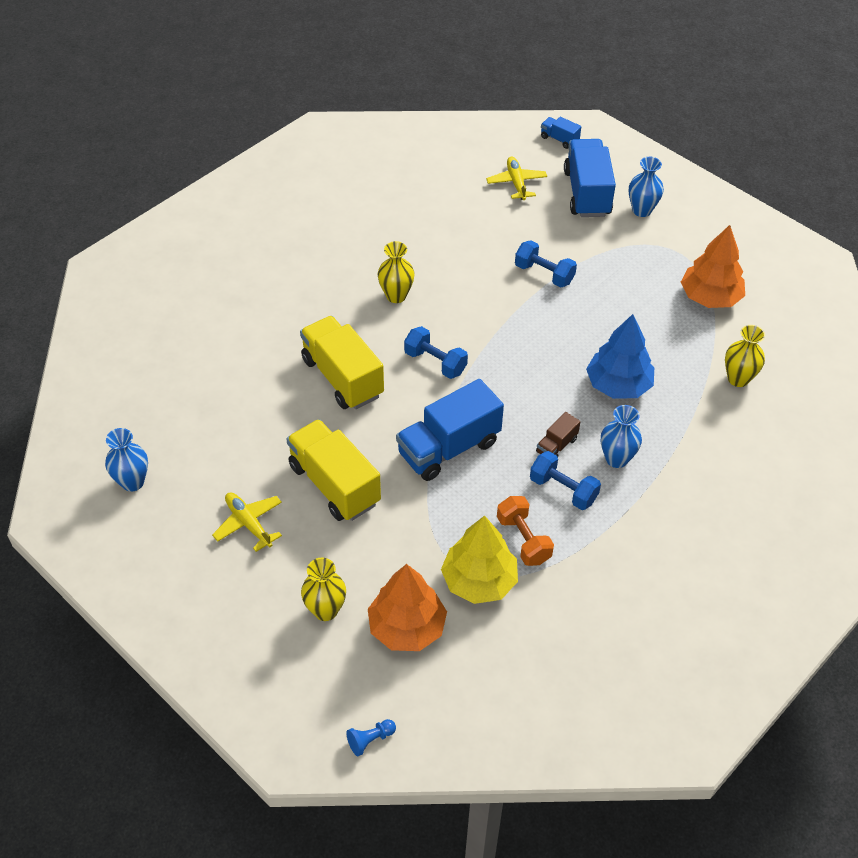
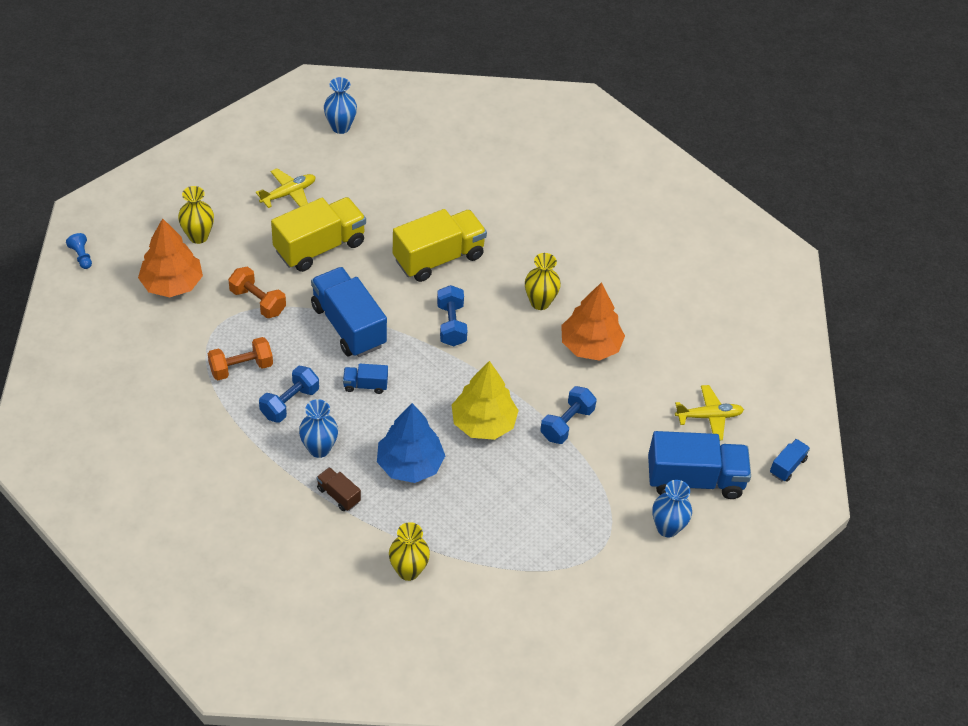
camera: 90 degrees right, 0 degrees up
blue dumbbell [404,326,468,379] -> blue dumbbell turned 45 degrees counterclockwise [437,285,467,346]
yellow tree [441,516,518,604] -> yellow tree moved to [452,361,519,440]
brown truck [536,412,580,457] -> brown truck moved to [316,467,361,511]
orange tree [681,225,745,308] -> orange tree moved to [561,282,625,361]
none -> orange dumbbell [228,266,286,318]
none -> blue truck [343,364,388,394]

